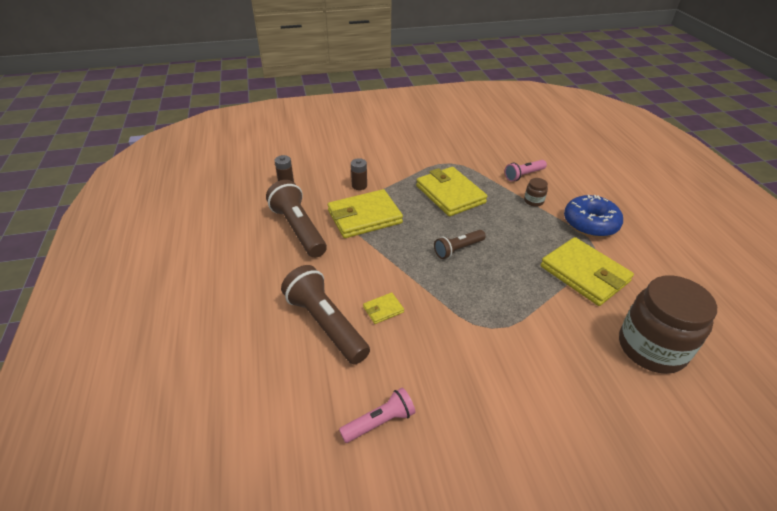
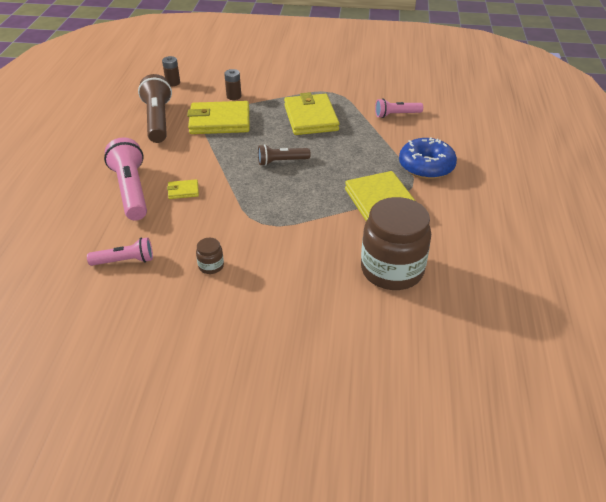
camera: 20 degrees right, 0 degrees up
brown flashlight [281,265,370,364] -> pink flashlight [104,137,147,221]
brown jar [524,178,548,207] -> brown jar moved to [196,238,224,274]

